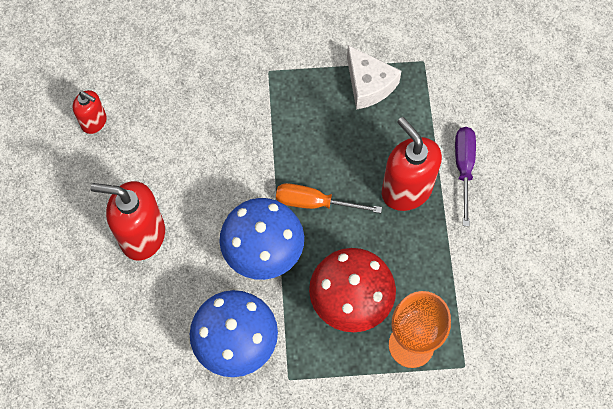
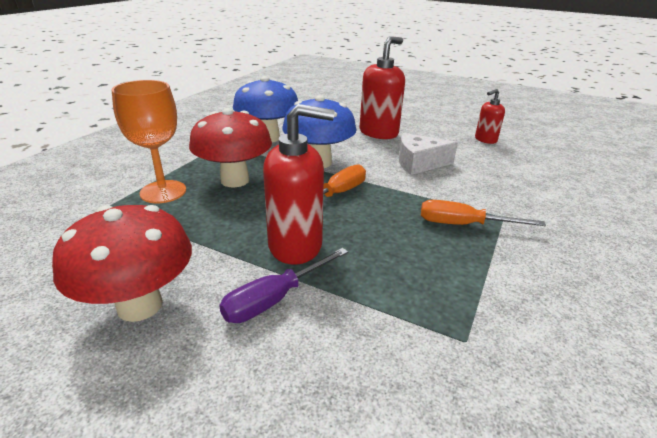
camera: 120 degrees right, 35 degrees down
white cheese [347,45,401,110] -> white cheese moved to [399,133,458,175]
purple screwdriver [455,127,476,226] -> purple screwdriver turned 105 degrees clockwise [219,248,348,323]
none -> red mushroom [52,205,192,322]
none -> orange screwdriver [421,200,546,226]

